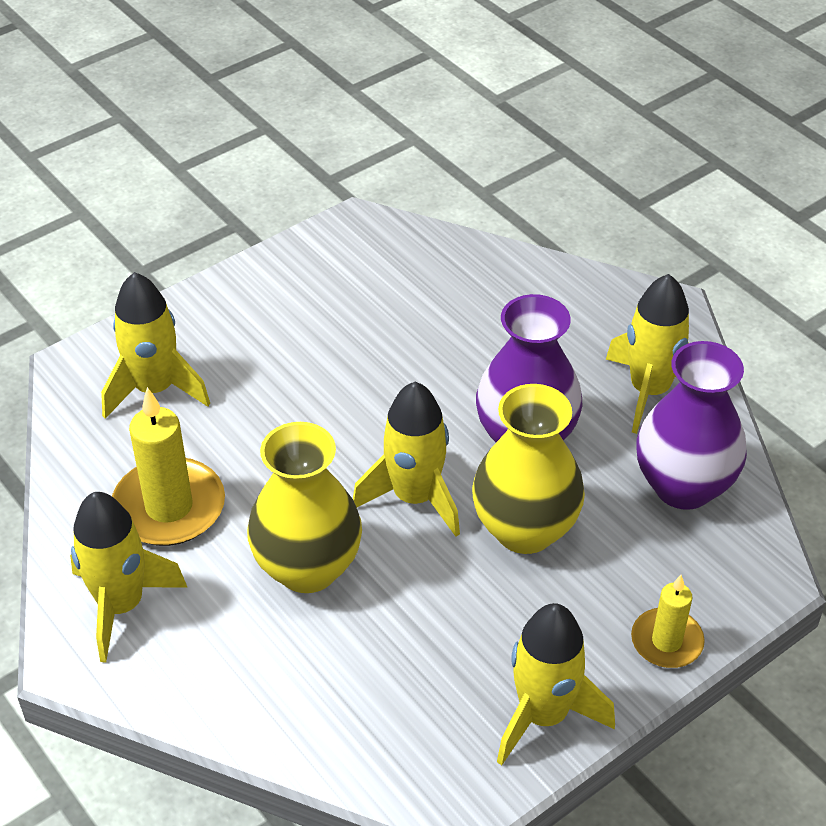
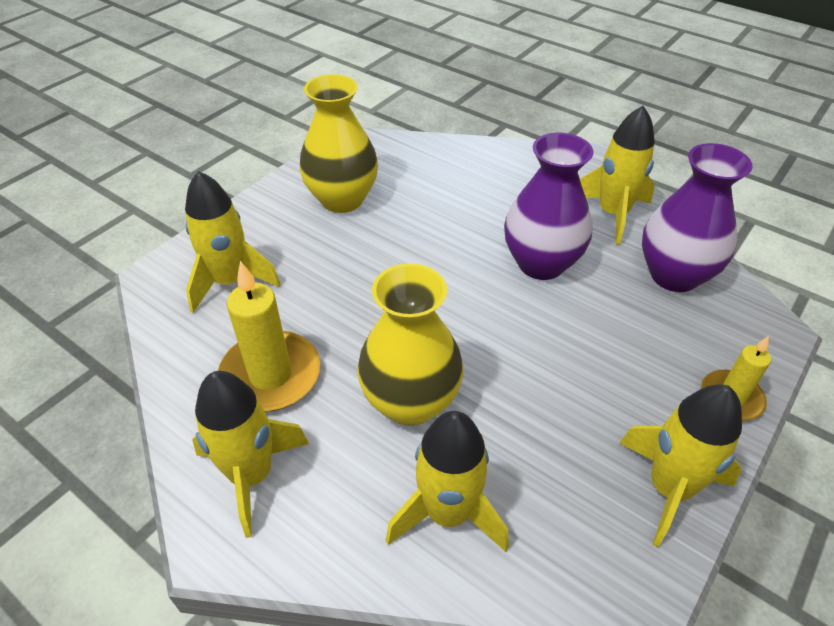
camera: 15 degrees left, 0 degrees up
yellow rocket [353,382,460,537] -> yellow rocket moved to [386,411,509,552]
yellow vase [472,384,585,554] -> yellow vase moved to [299,74,378,213]

